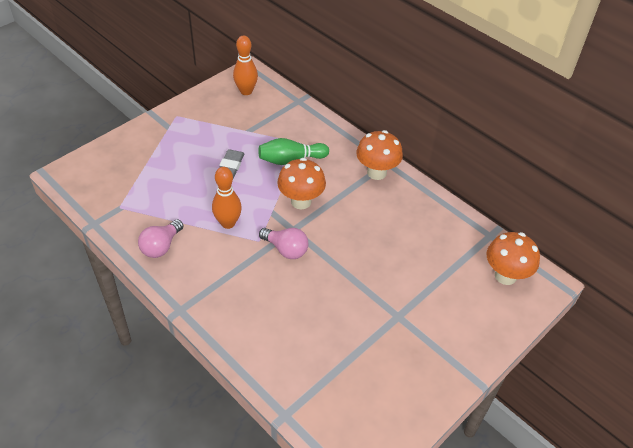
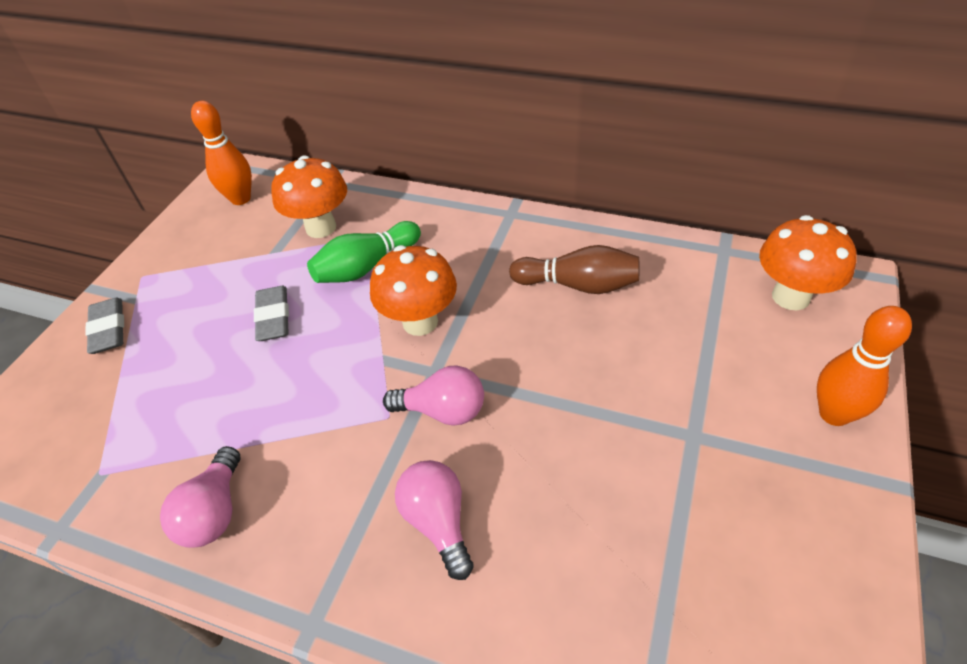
camera: 20 degrees left, 0 degrees up
orange bowling pin [212,167,242,229] -> orange bowling pin moved to [817,306,912,426]
orange mushroom [356,130,403,180] -> orange mushroom moved to [271,155,347,238]
none -> grey eraser [85,298,124,354]
none -> pink light bulb [395,460,474,580]
none -> brown bowling pin [509,245,639,294]

